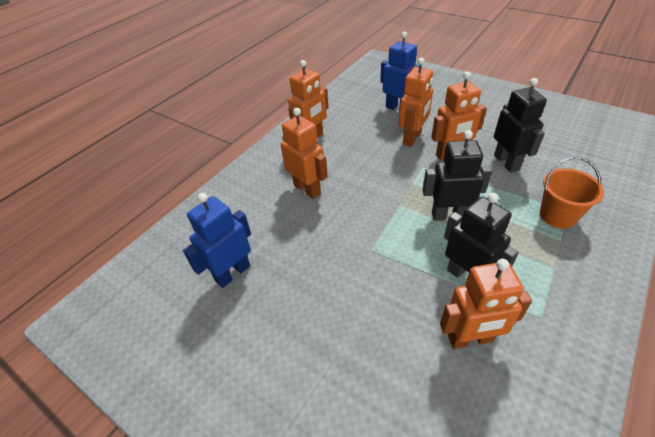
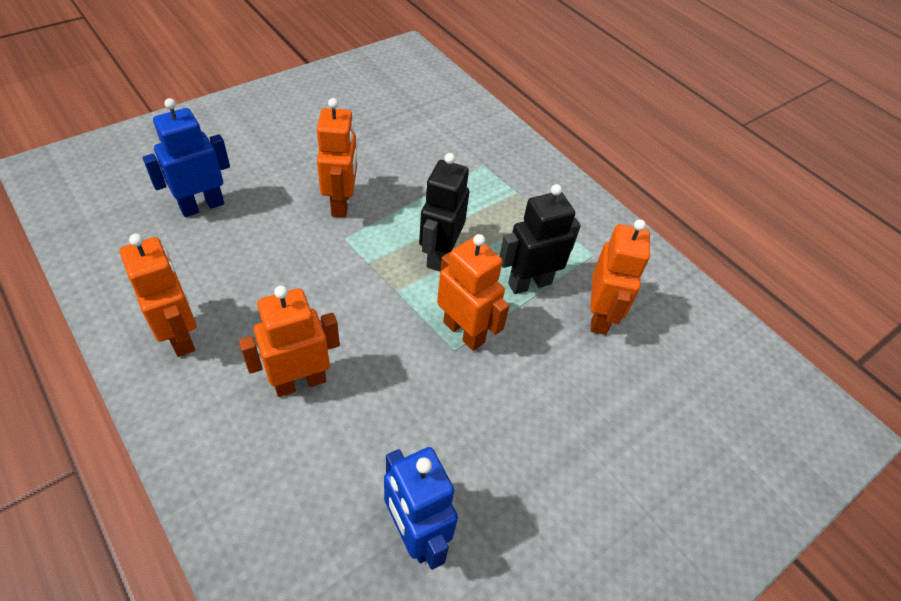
camera: 80 degrees left, 5 degrees up
orange robot [399,58,433,147] -> orange robot moved to [437,234,510,351]
black robot [494,78,547,173] -> none
orange bucket [540,157,604,229] -> none

